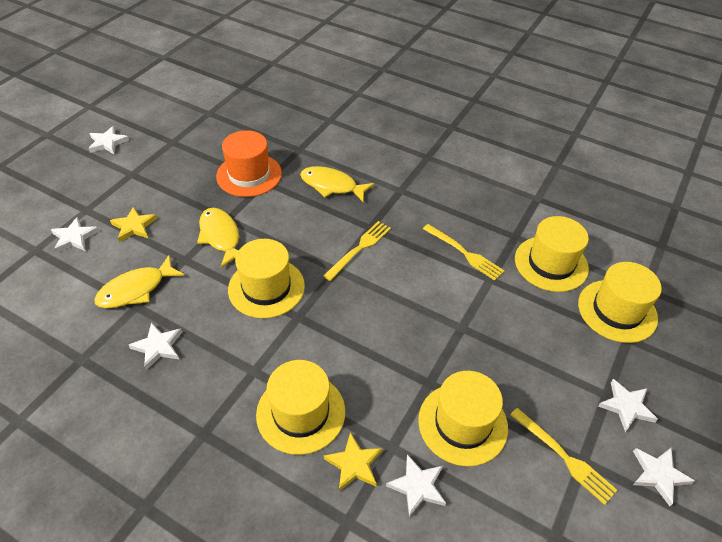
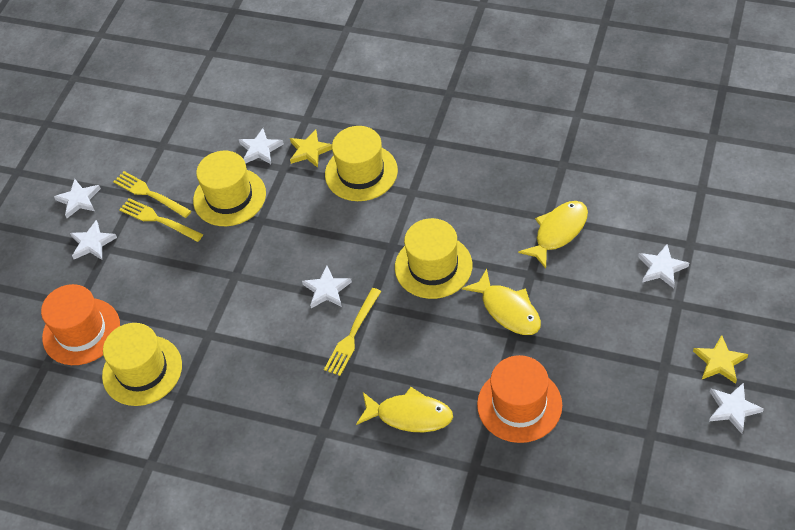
camera: 175 degrees right, 5 degrees up
yellow star [110,206,157,242] -> yellow star moved to [693,335,748,384]
white star [129,322,182,370] -> white star moved to [302,266,352,308]
yellow fork [423,224,504,281] -> yellow fork moved to [119,198,203,242]
yellow hat [578,262,662,343] -> orange hat [41,284,120,365]

